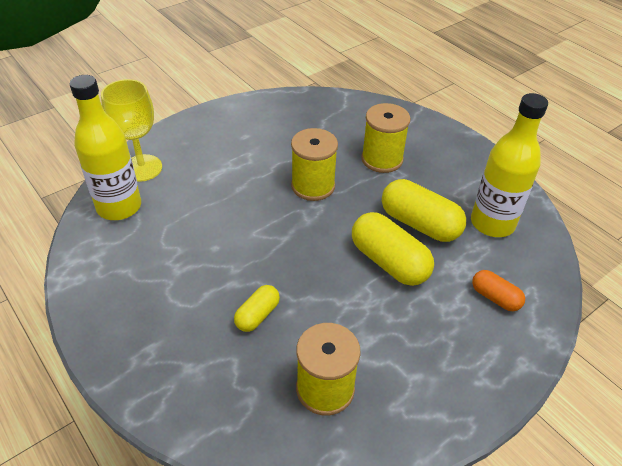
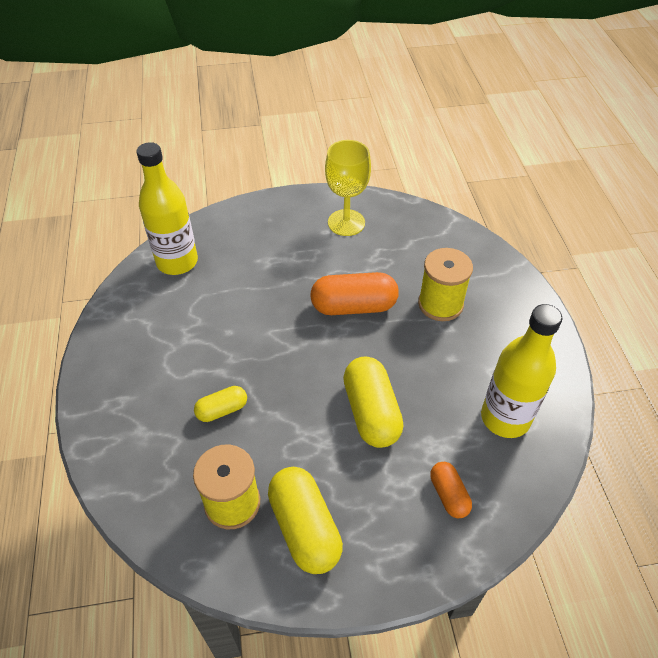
camera: 30 degrees right, 5 degrees up
yellow goblet [101,79,162,182] -> yellow goblet moved to [325,140,371,236]
yellow spool [291,128,338,201] -> orange capsule [310,272,399,315]
yellow capsule [382,179,466,242] -> yellow capsule moved to [268,467,343,574]

